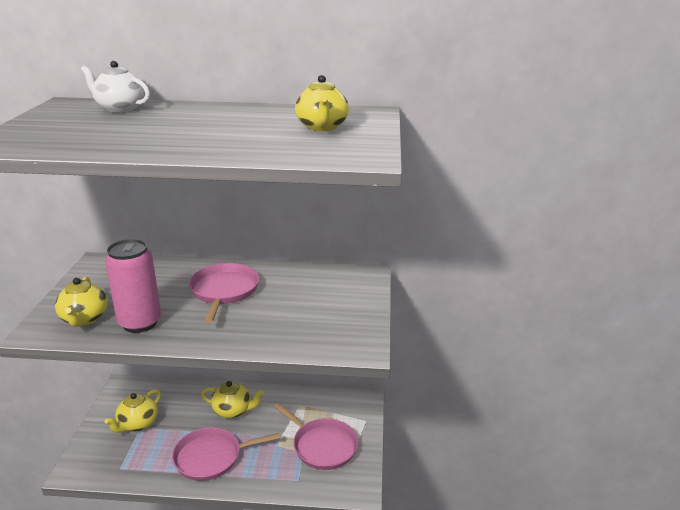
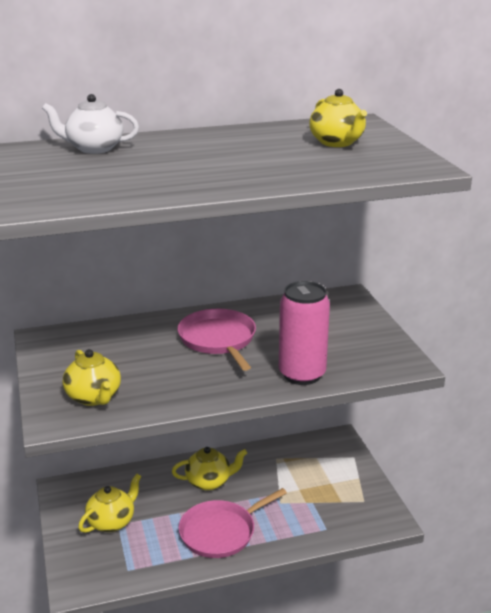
camera: 20 degrees left, 0 degrees up
yellow teapot [104,389,161,433] -> yellow teapot turned 150 degrees counterclockwise [78,474,141,533]
pink can [105,239,161,333] -> pink can moved to [279,281,330,385]
pink pan [274,403,358,470] -> none

